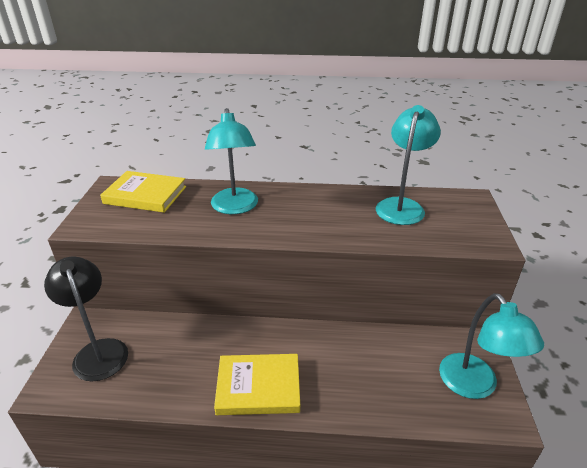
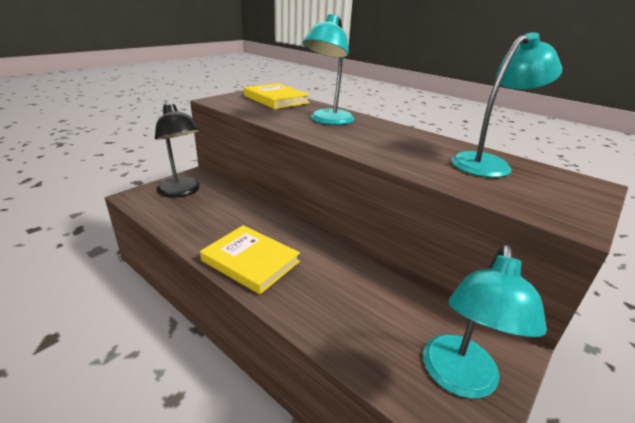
camera: 35 degrees right, 5 degrees down
black lamp [44,257,128,381] -> black lamp turned 135 degrees clockwise [155,102,200,198]

